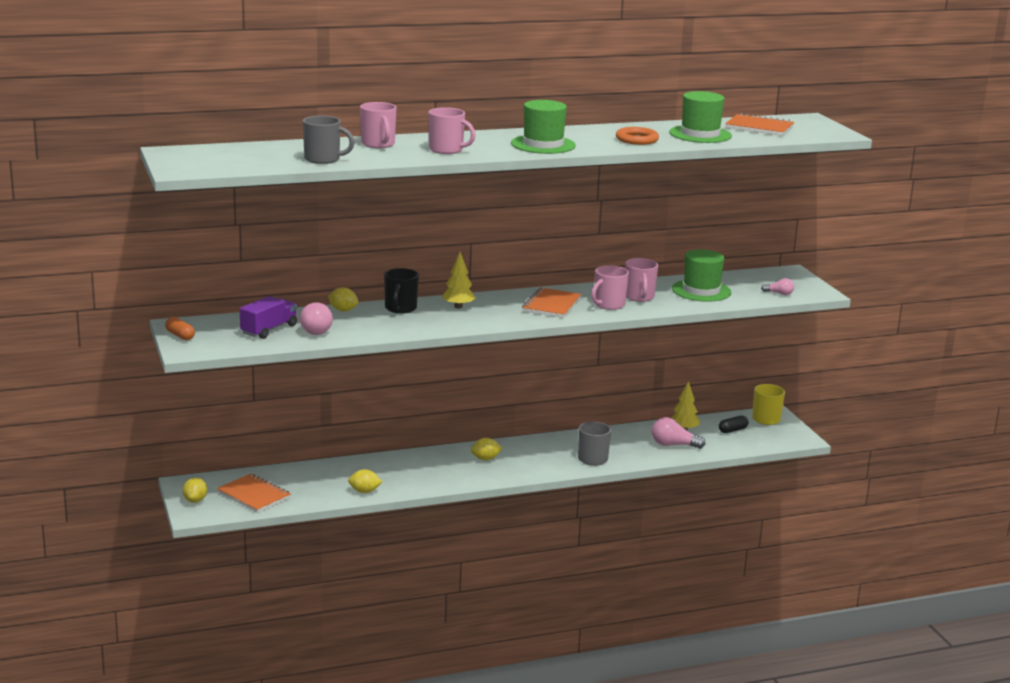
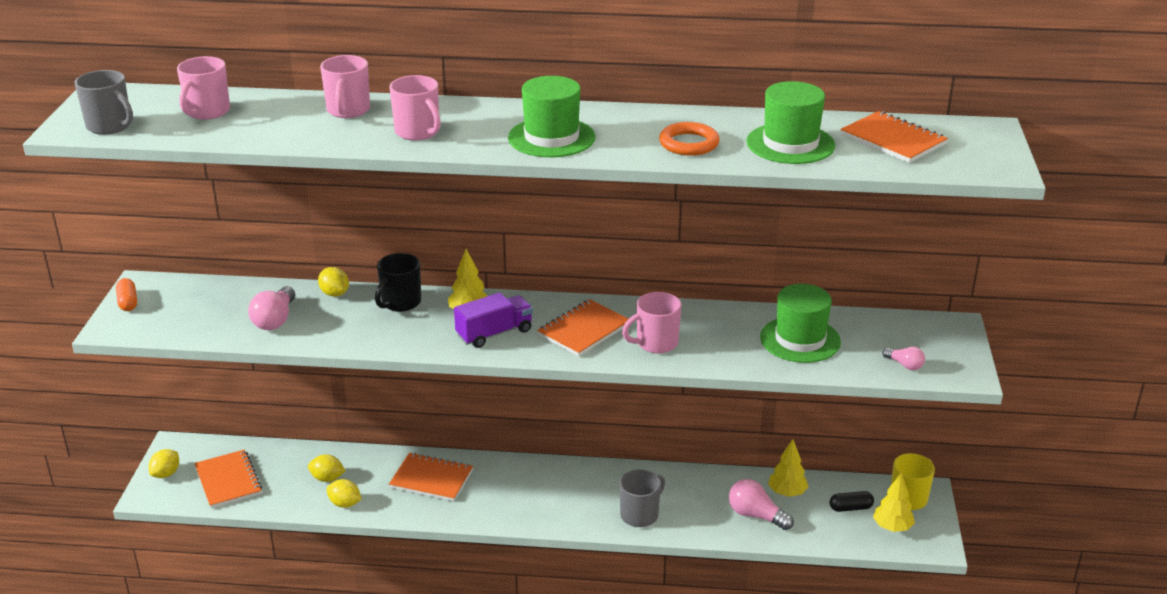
camera: 25 degrees right, 10 degrees up
purple truck [240,296,297,339] -> purple truck moved to [454,293,533,348]
grey mug [303,116,355,164] -> grey mug moved to [74,70,133,135]
yellow lemon [471,438,502,460] -> yellow lemon moved to [308,454,346,482]
pink mug [625,258,658,302] -> pink mug moved to [177,56,230,120]
none -> orange notebook [389,453,473,501]
none -> yellow tree [873,472,915,532]

